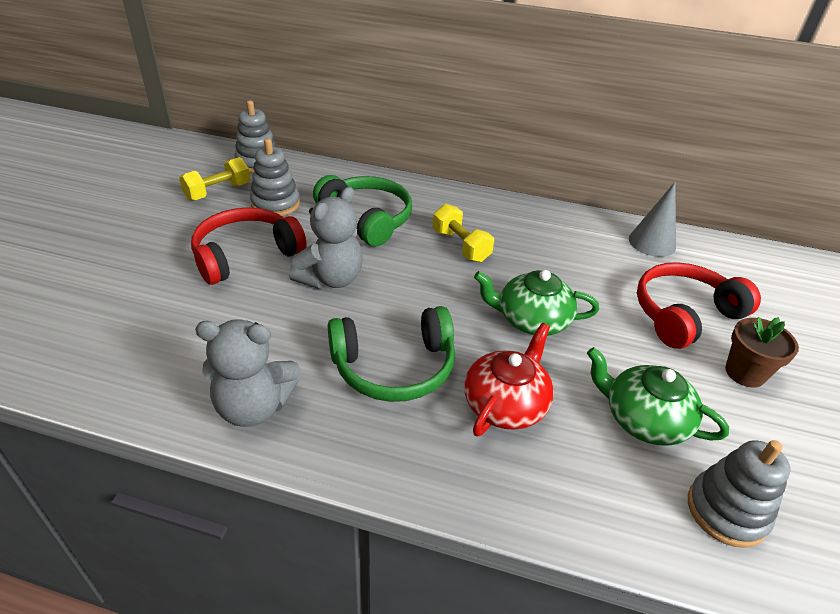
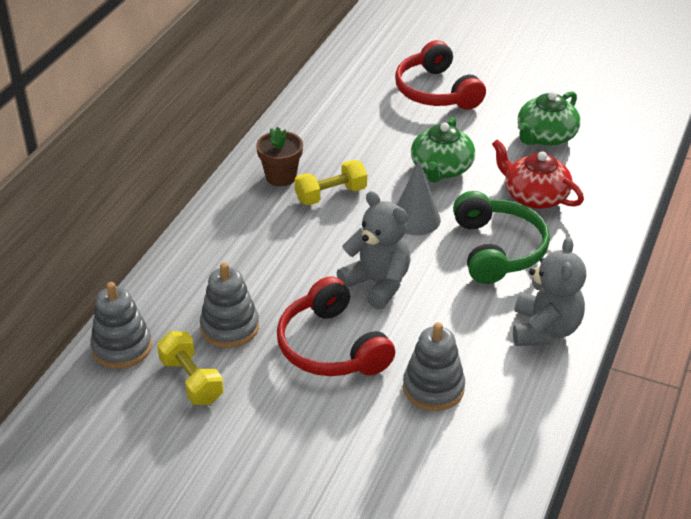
camera: 80 degrees left, 0 degrees up
green headphones [313,175,412,246] -> none
grey cone [629,182,676,257] -> grey cone moved to [397,160,441,235]
grey stacking toy [688,440,791,548] -> grey stacking toy moved to [403,322,465,411]
brown flower pot [725,317,799,388] -> brown flower pot moved to [256,127,303,186]

